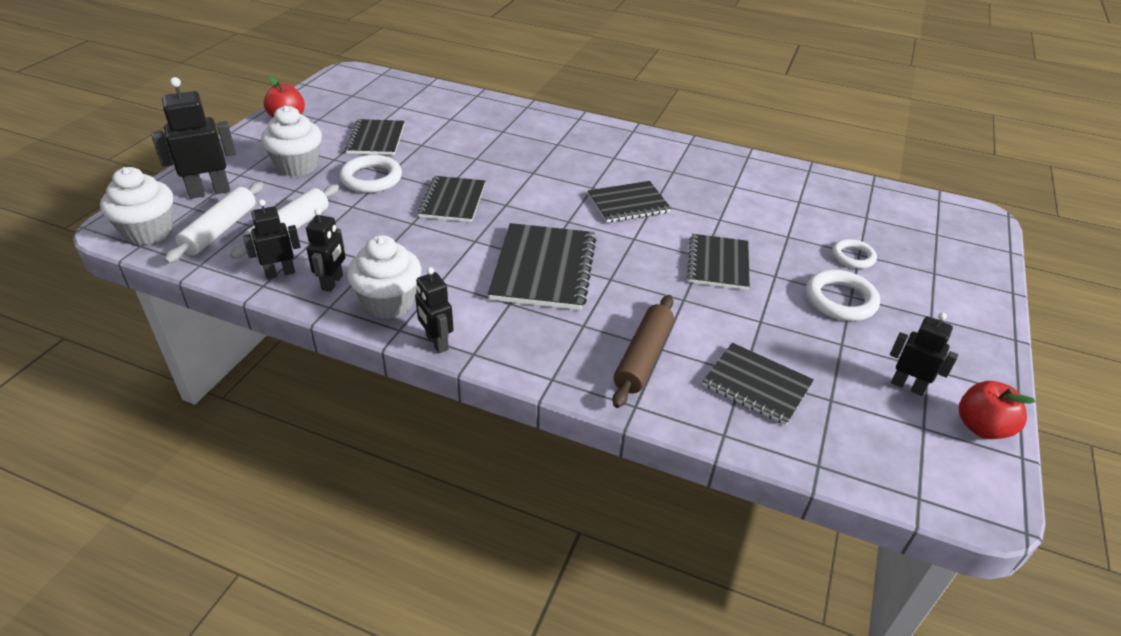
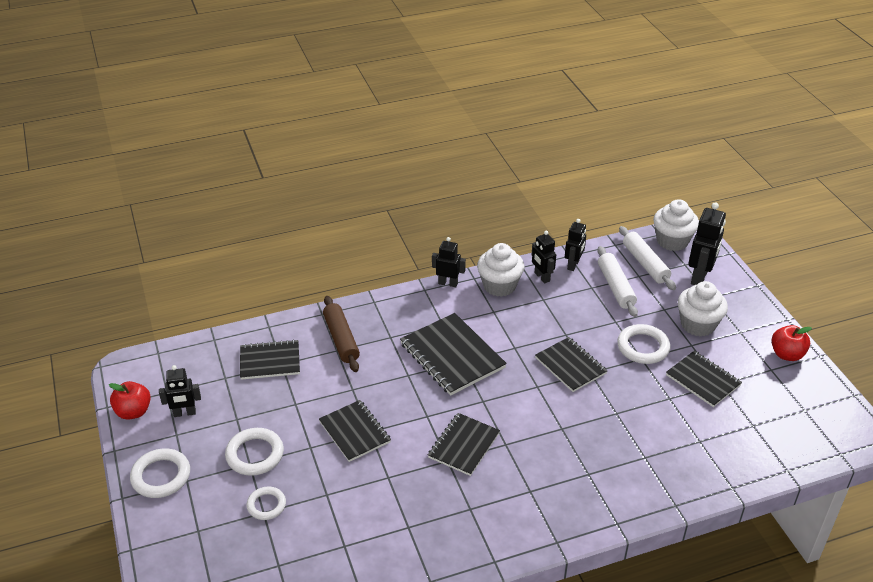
camera: 140 degrees right, 0 degrees up
none -> white ring [130,448,190,498]

